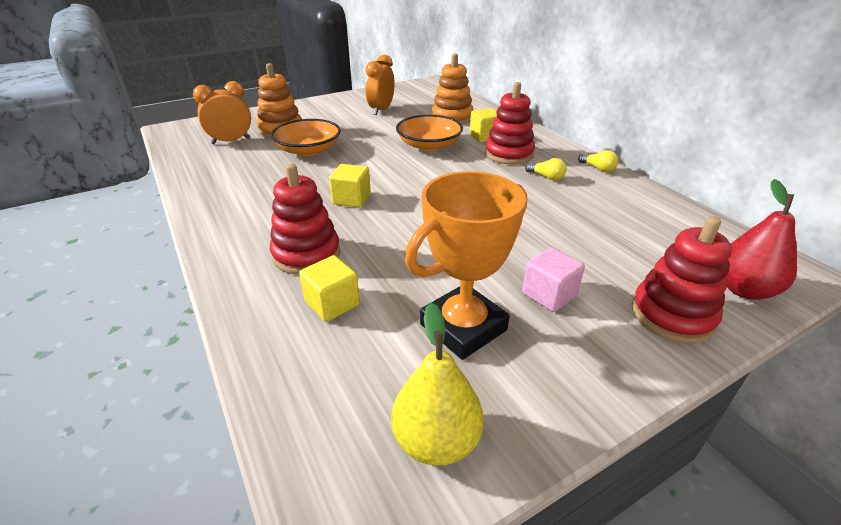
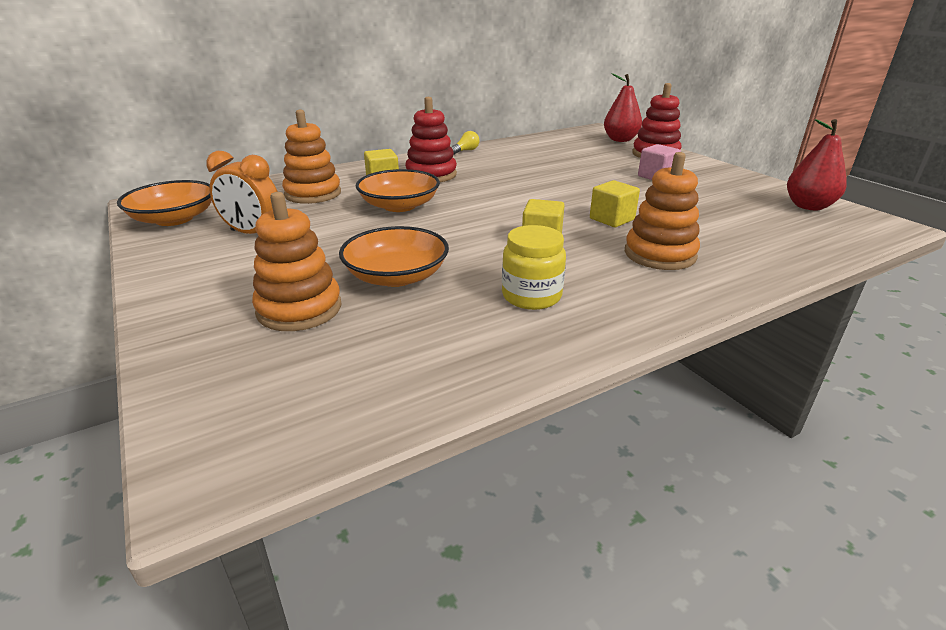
camera: 90 degrees left, 5 degrees down
orange clock [193,81,251,144] -> none
red stacking toy [270,164,340,275] -> orange stacking toy [625,152,700,270]
yellow cube [299,255,360,322] -> yellow cube moved to [590,180,640,227]
yellow pear [391,303,484,466] -> red pear [787,119,847,210]
orange trophy [405,171,527,360] -> none
yellow light bulb [525,158,567,180] -> none
none -> orange bowl [117,180,212,226]
none -> yellow jar [502,225,566,310]

